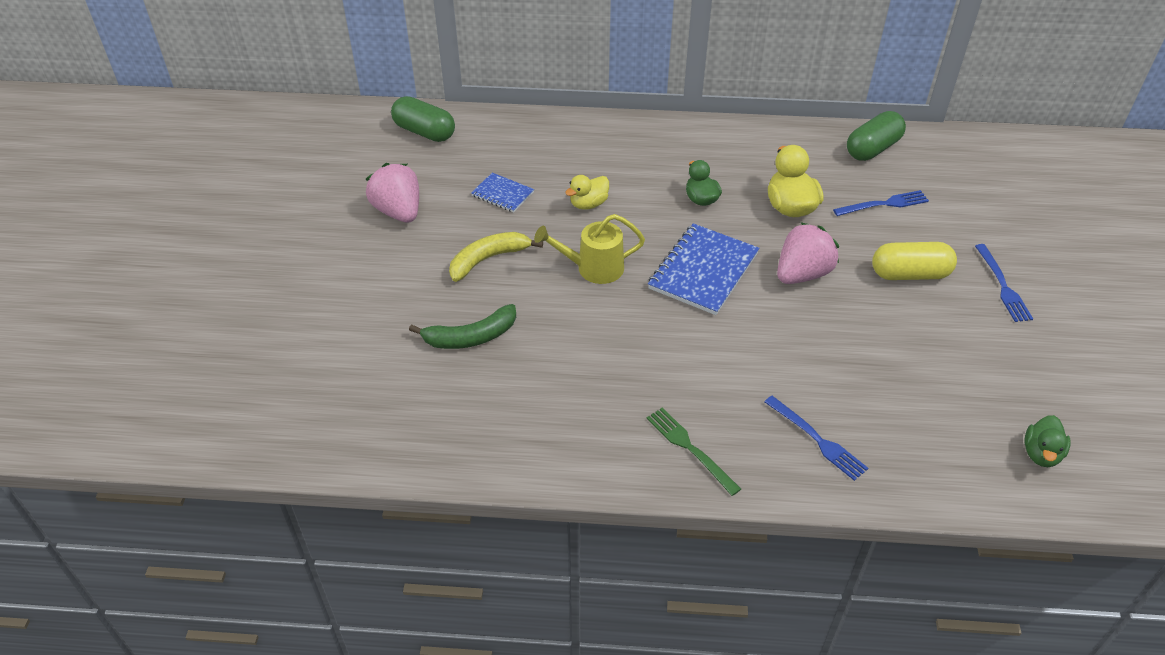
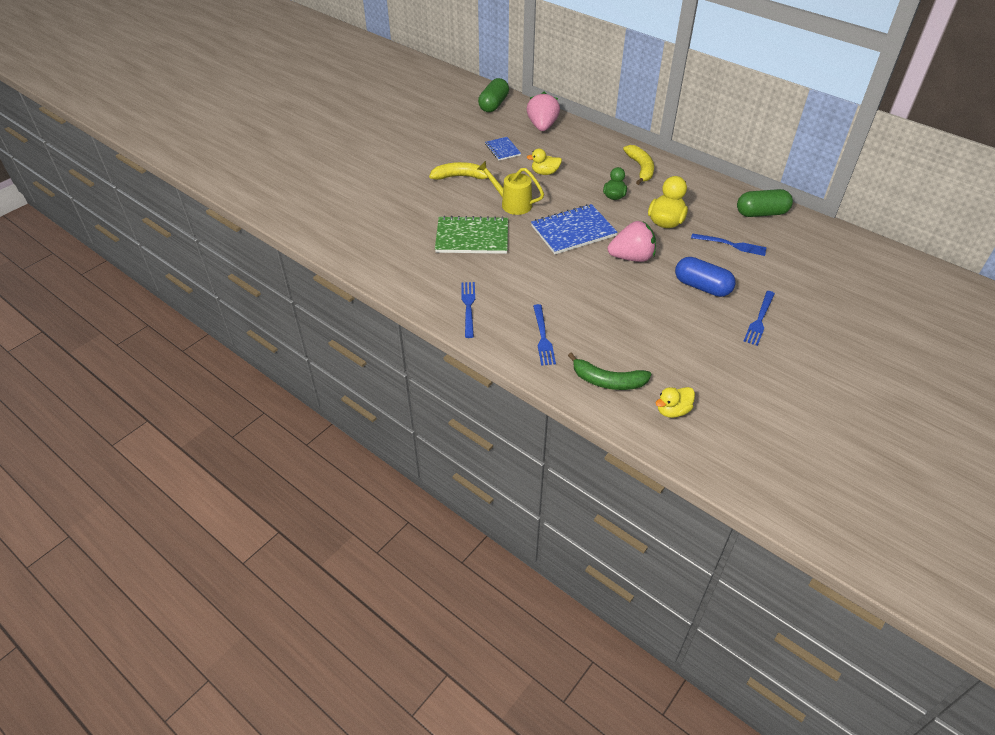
camera: 35 degrees right, 0 degrees up
pink strawberry [366,163,419,223] -> pink strawberry moved to [527,92,560,131]
green capsule [391,96,455,142] -> green capsule turned 45 degrees clockwise [478,78,509,112]
green banana [409,304,516,349] -> green banana moved to [568,353,651,390]
green fork [647,408,741,496] -> blue fork [461,282,475,338]
yellow capsule [872,242,957,280] -> blue capsule [675,257,736,297]
green duck [1024,415,1071,467] -> yellow duck [656,387,695,418]
none -> green notebook [435,216,508,254]
none -> yellow banana [623,145,654,185]

